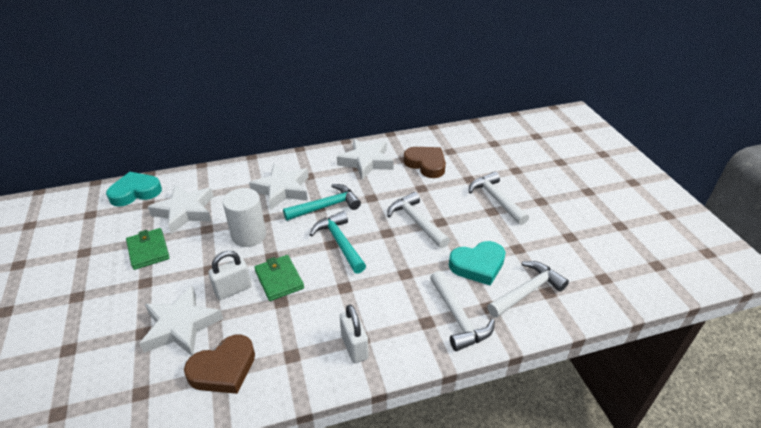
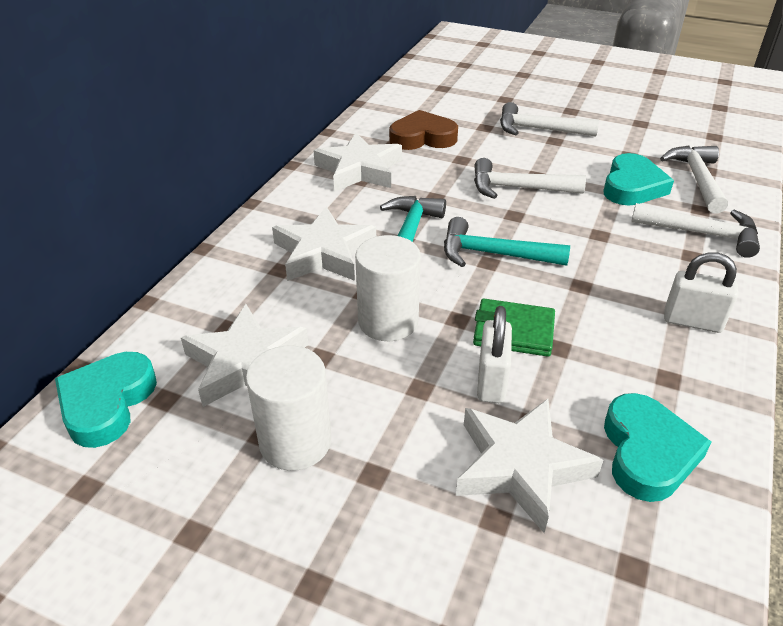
camera: 50 degrees left, 0 degrees up
green wallet [126,228,170,270] -> white cylinder [246,345,331,471]
brown heart [184,335,255,394] -> turquoise heart [604,393,711,502]

